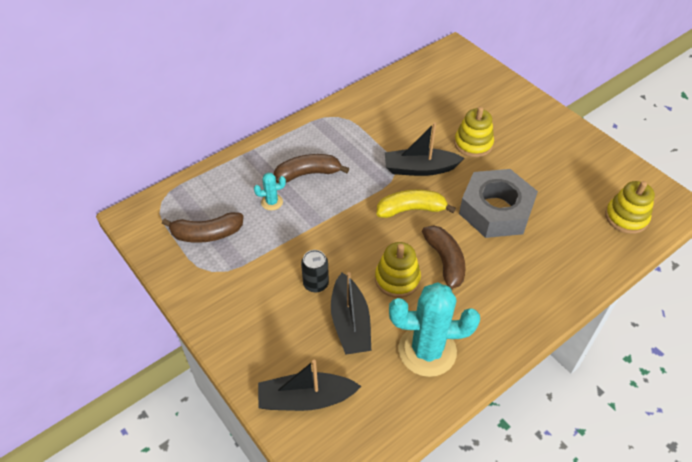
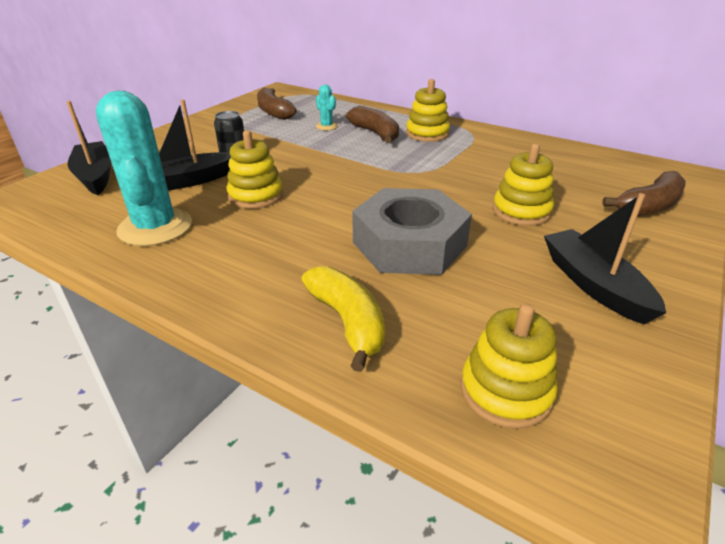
camera: 70 degrees right, 15 degrees down
yellow banana [377,189,456,218] -> yellow banana moved to [301,266,385,372]
black boat [385,123,464,176] -> black boat moved to [544,193,666,324]
brown banana [422,225,466,290] -> brown banana moved to [602,171,686,216]
none -> yellow stacking toy [406,79,450,142]

